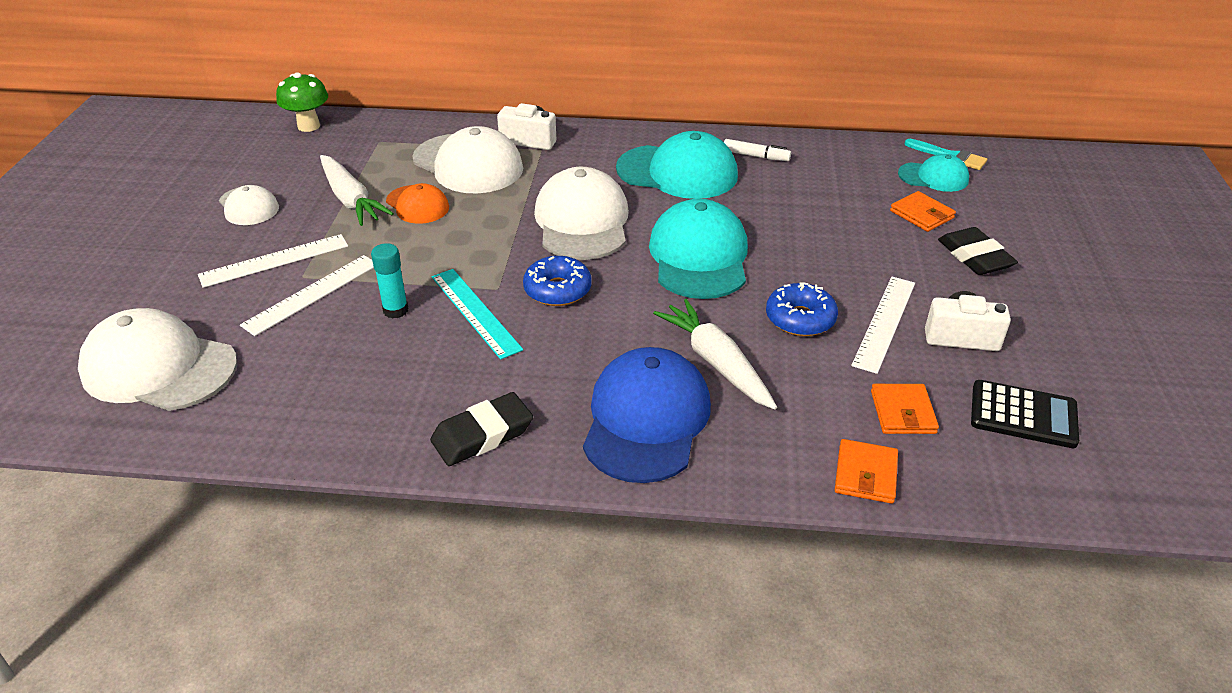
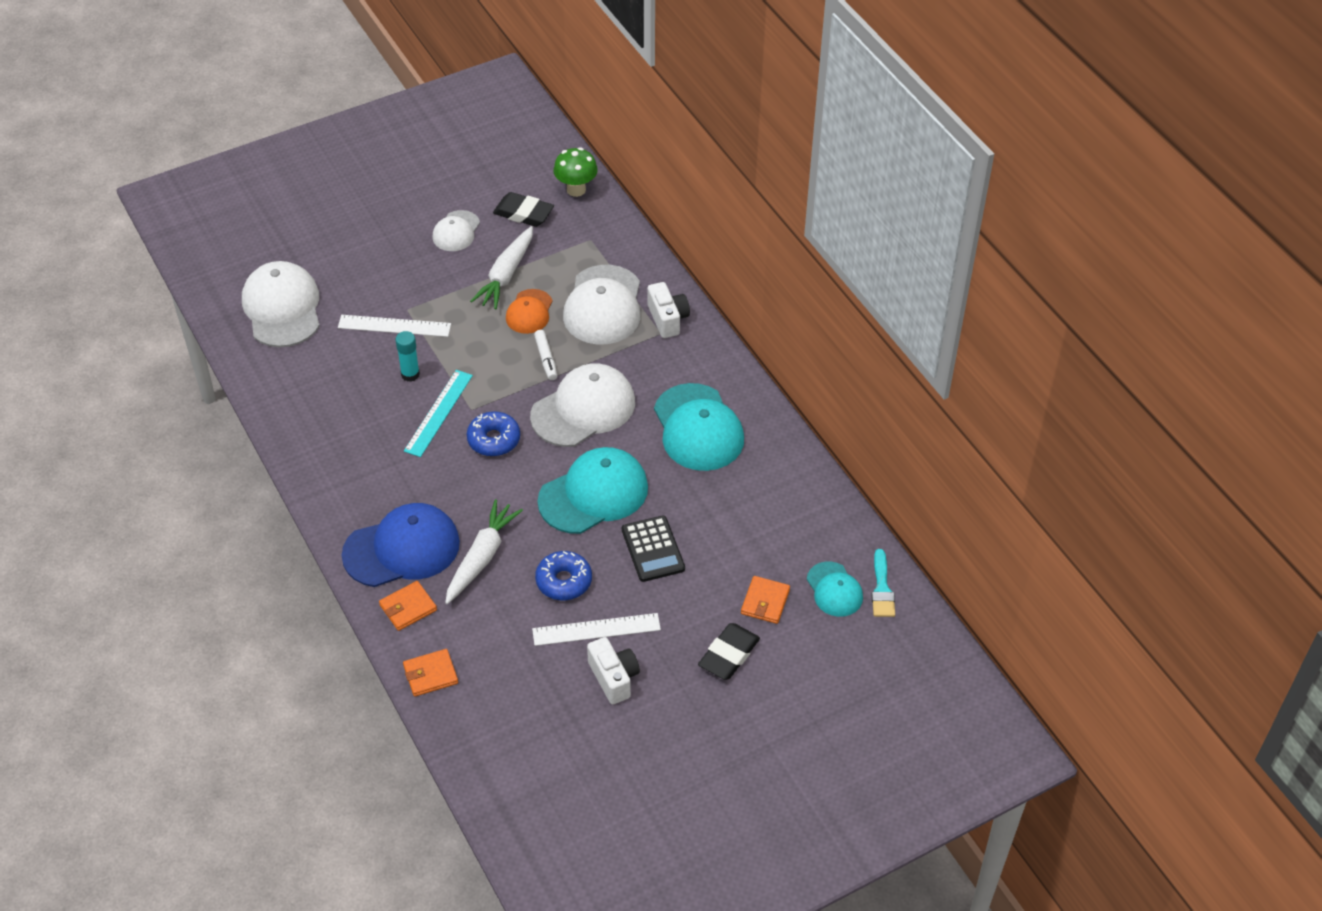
camera: 55 degrees right, 10 degrees up
white ruler [198,234,348,288] -> none
black eraser [430,392,533,466] -> black eraser moved to [493,192,554,227]
white marker [724,139,791,161] -> white marker moved to [534,330,557,380]
orange wallet [871,384,939,434] -> orange wallet moved to [379,581,437,631]
black calculator [971,380,1079,448] -> black calculator moved to [622,516,685,582]

